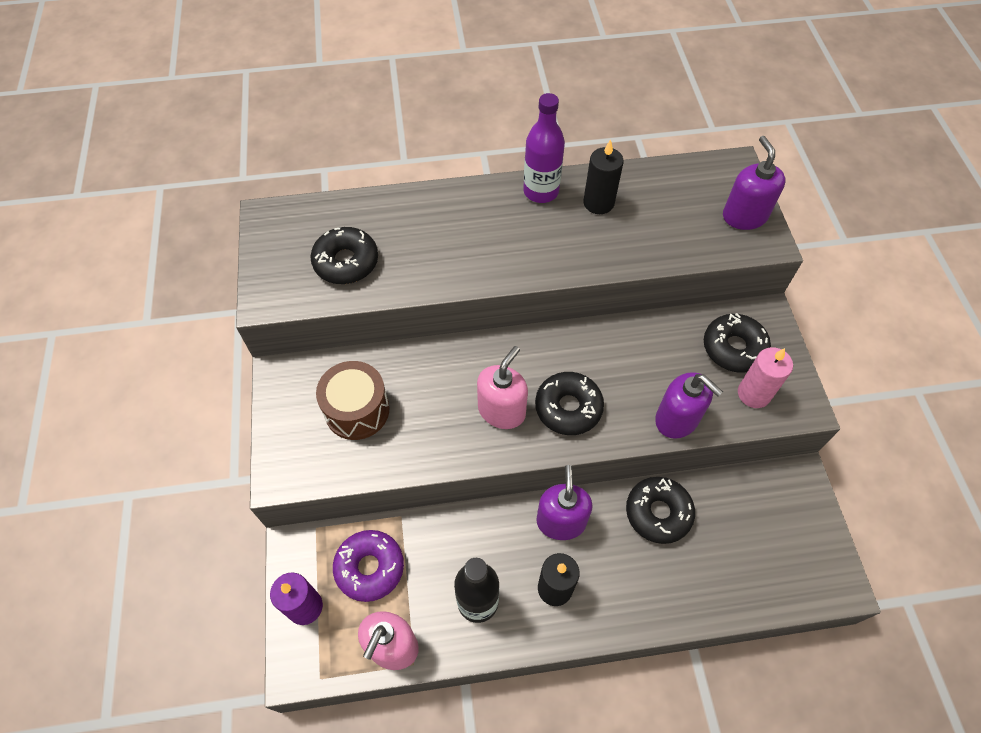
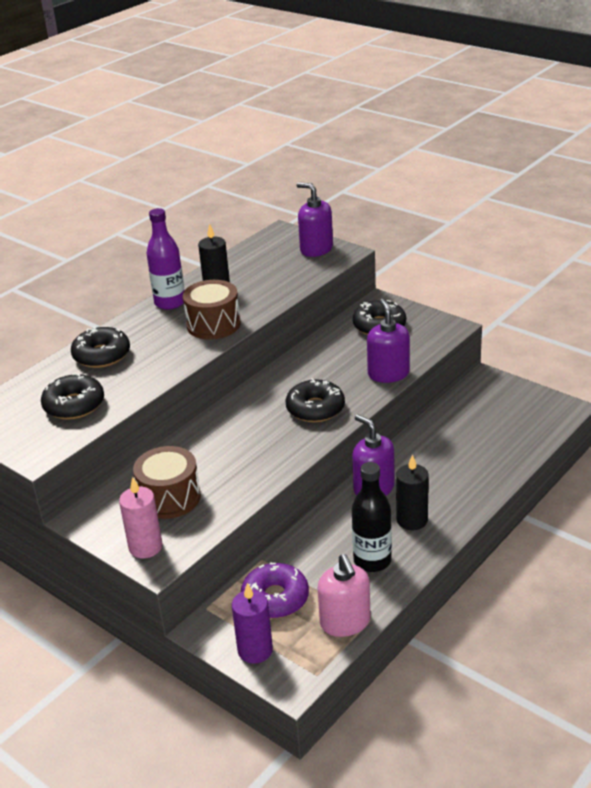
camera: 40 degrees left, 25 degrees down
pink soap dispenser [477,346,528,429] -> none
black donut [626,477,695,544] -> black donut moved to [71,327,130,368]
purple soap dispenser [655,372,723,439] -> purple soap dispenser turned 105 degrees counterclockwise [367,299,410,383]
pink candle [738,347,793,408] -> pink candle moved to [119,477,163,558]
none -> brown drum [183,280,241,340]

